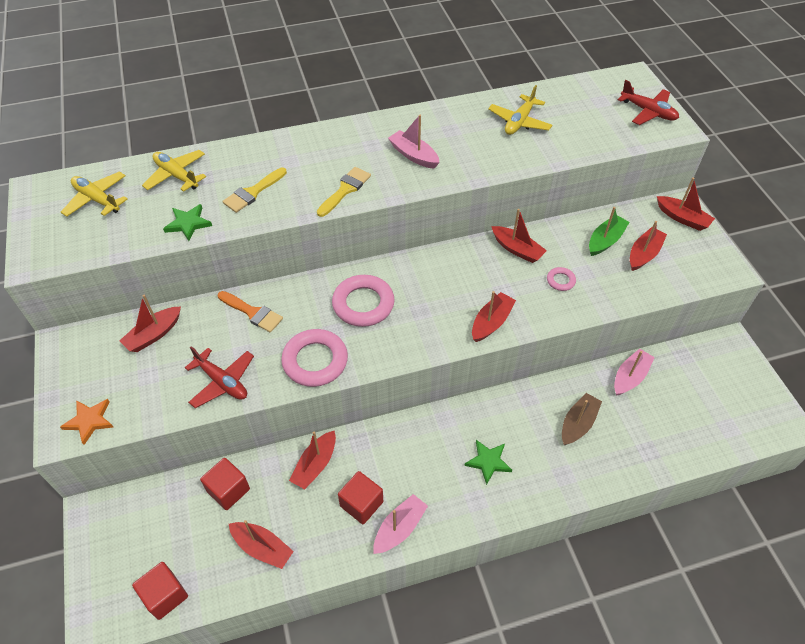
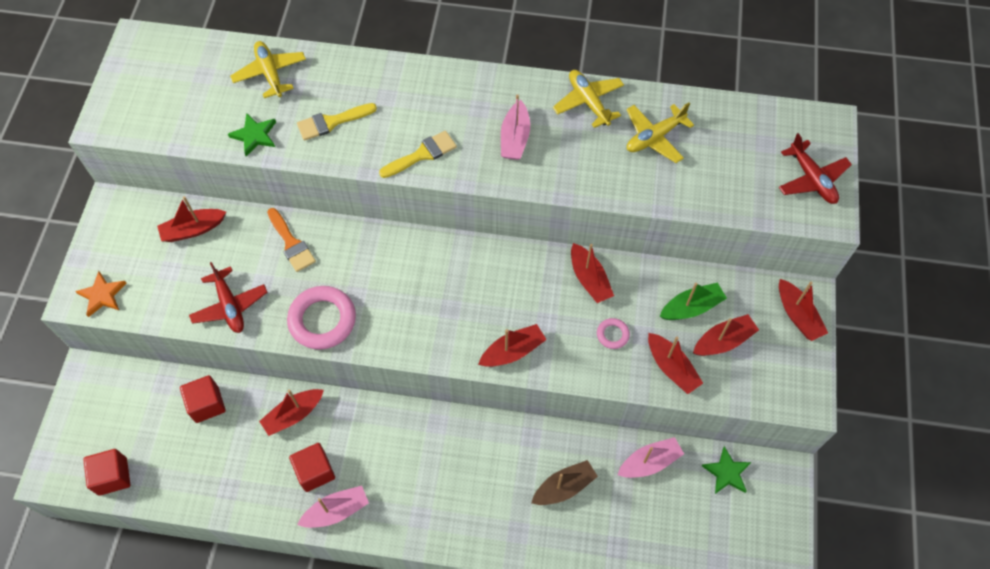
camera: 25 degrees right, 10 degrees up
yellow plane [61,172,128,217] -> yellow plane moved to [553,70,624,128]
red boat [229,520,294,569] -> red boat moved to [648,333,703,394]
pink ring [332,275,395,327] -> none
pink boat [388,115,440,169] -> pink boat turned 150 degrees counterclockwise [501,94,530,160]
green star [464,440,512,485] -> green star moved to [702,446,751,494]

